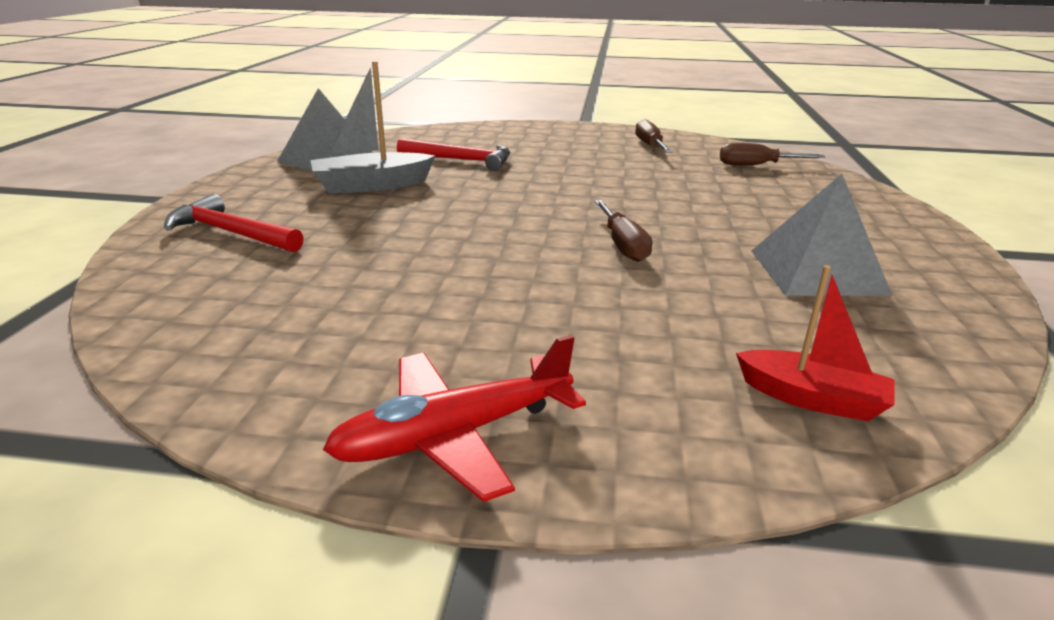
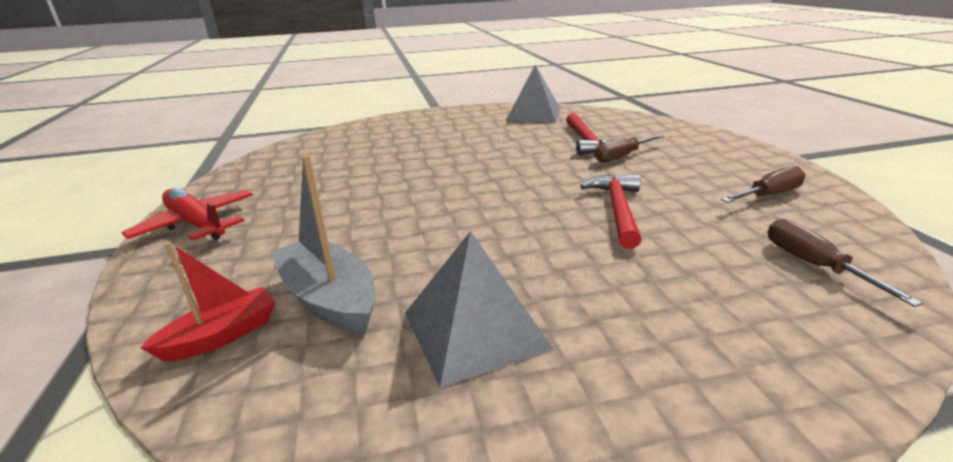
camera: 70 degrees right, 0 degrees up
red hammer [164,194,304,253] -> red hammer moved to [580,174,641,249]
grey boat [310,61,435,193] -> grey boat moved to [271,155,376,335]
brown screwdriver [594,200,652,262] -> brown screwdriver moved to [594,134,664,163]
red boat [736,265,894,421] -> red boat turned 135 degrees counterclockwise [140,241,276,362]

